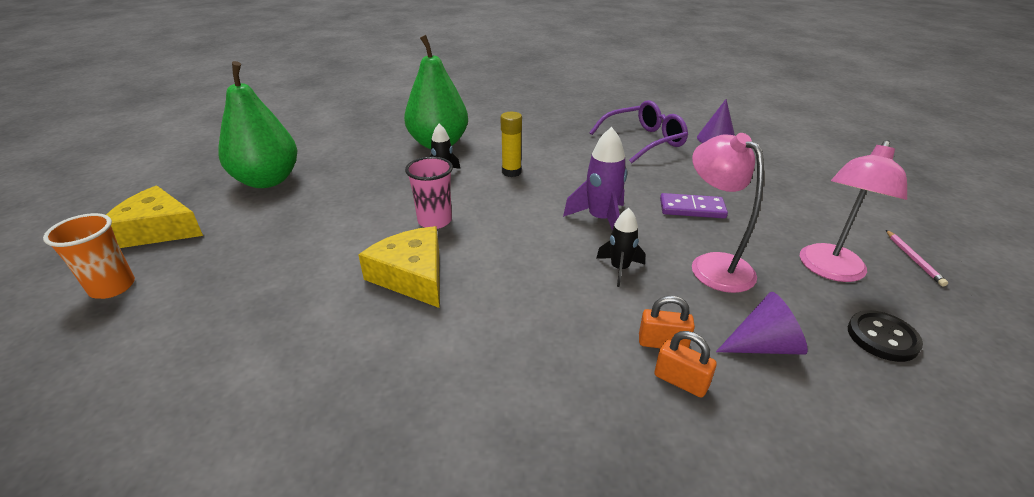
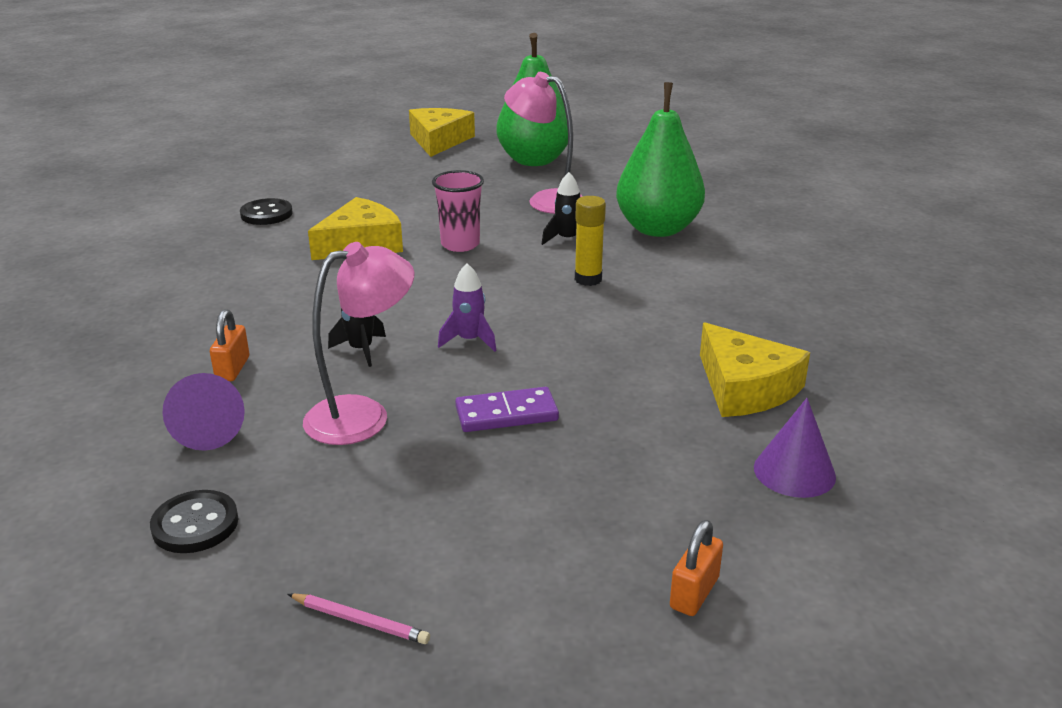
camera: 85 degrees right, 5 degrees down
orange cup [43,213,135,299] -> none
purple rocket [563,127,627,231] -> purple rocket [438,264,496,352], size x0.64
purple glasses [589,100,688,163] -> yellow cheese [700,323,810,417]
orange padlock [654,331,717,398] -> orange padlock moved to [670,520,723,616]
purple domino [660,193,728,219] -> purple domino turned 75 degrees clockwise [455,387,559,432]
pink lamp [800,140,907,282] -> pink lamp moved to [504,72,583,214]
pink pencil [886,230,948,287] -> pink pencil turned 150 degrees counterclockwise [288,593,430,644]
none -> black button [240,198,293,225]

